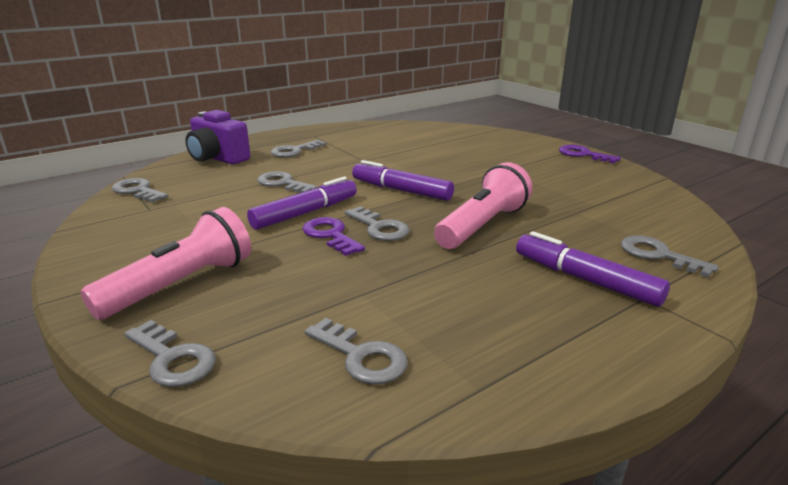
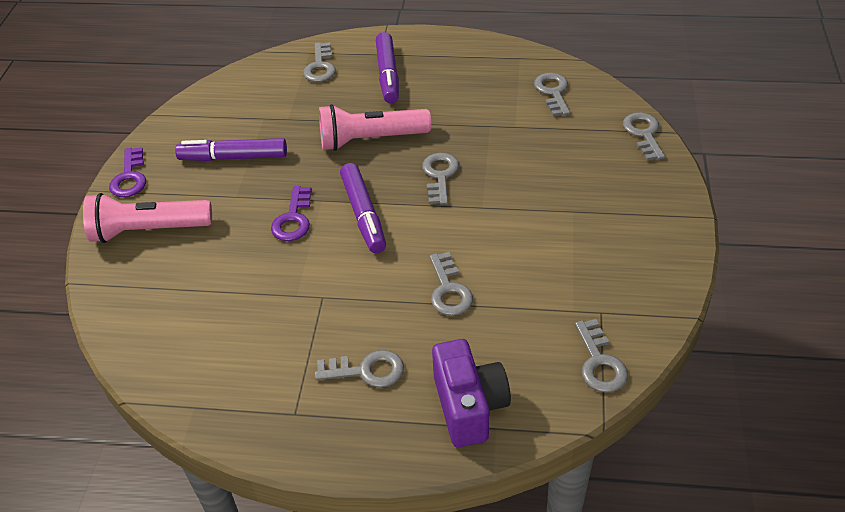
camera: 135 degrees left, 20 degrees up
pink flashlight [80,207,251,320] -> pink flashlight moved to [83,193,212,243]
purple marker [247,177,357,230] -> purple marker moved to [175,138,287,161]
purple key [303,217,365,256] -> purple key moved to [271,186,312,241]

